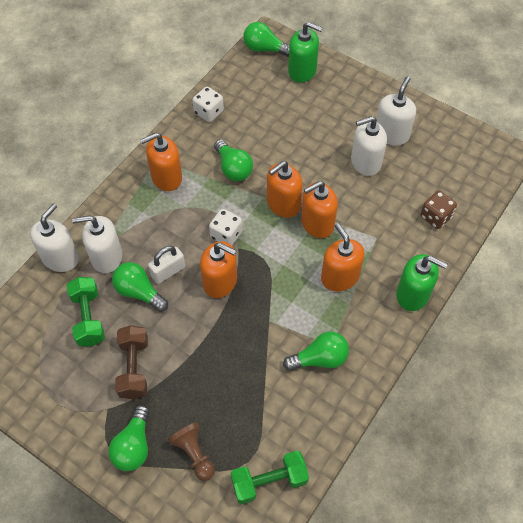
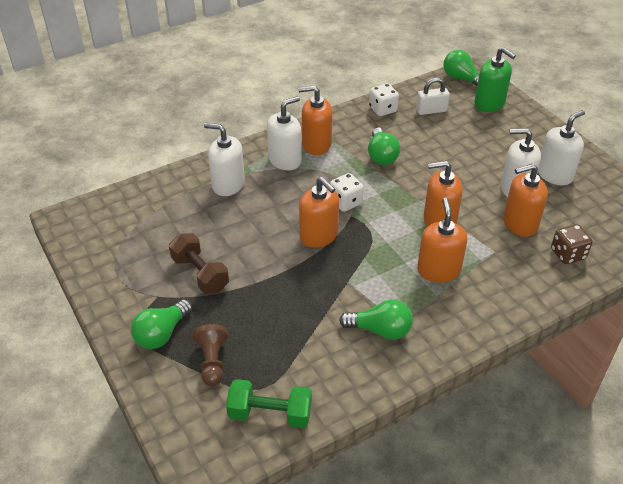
camera: 25 degrees right, 15 degrees down
white soap dispenser [30,203,79,272] -> white soap dispenser moved to [267,96,302,170]
green dumbbell [67,277,105,346] -> none
green light bulb [112,262,168,312] -> none
brown dumbbell [115,325,148,399] -> brown dumbbell turned 60 degrees counterclockwise [169,233,229,294]
white padlock [148,246,185,284] -> white padlock moved to [416,77,450,115]
orange soap dispenser [267,161,303,218] -> orange soap dispenser moved to [503,164,548,237]
green soap dispenser [396,254,448,311] -> none

